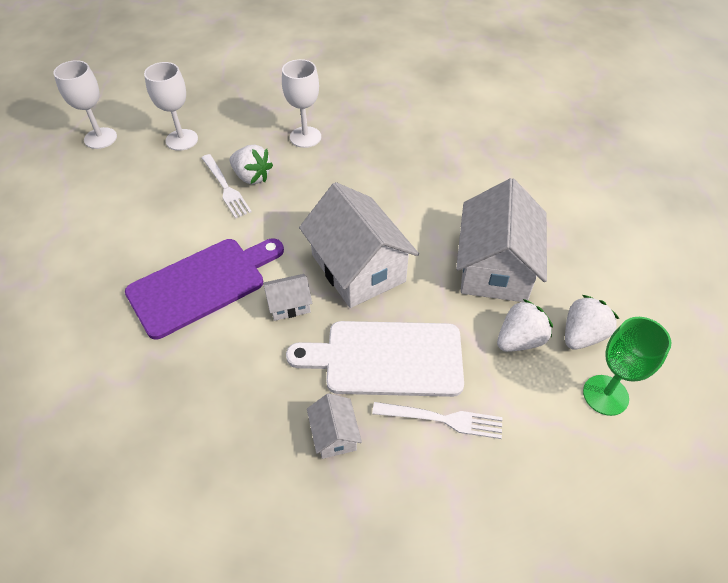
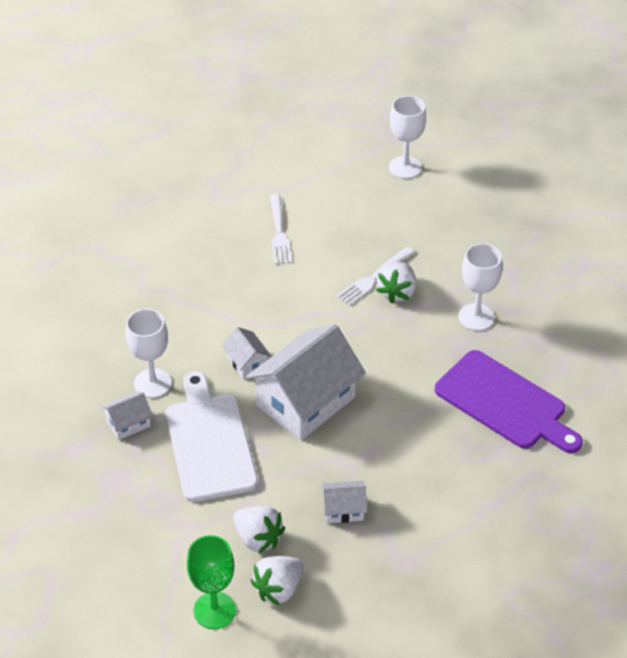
camera: 75 degrees right, 5 degrees down
purple cutting board [125,239,284,339] -> purple cutting board moved to [435,350,583,453]
white goblet [144,62,198,151] -> white goblet moved to [126,309,172,398]
white fork [372,402,502,439] -> white fork moved to [270,194,292,264]
white house [456,178,547,302] -> white house [321,481,367,523], size x0.45
white strawberry [565,295,619,350] -> white strawberry turned 105 degrees clockwise [250,556,303,605]

